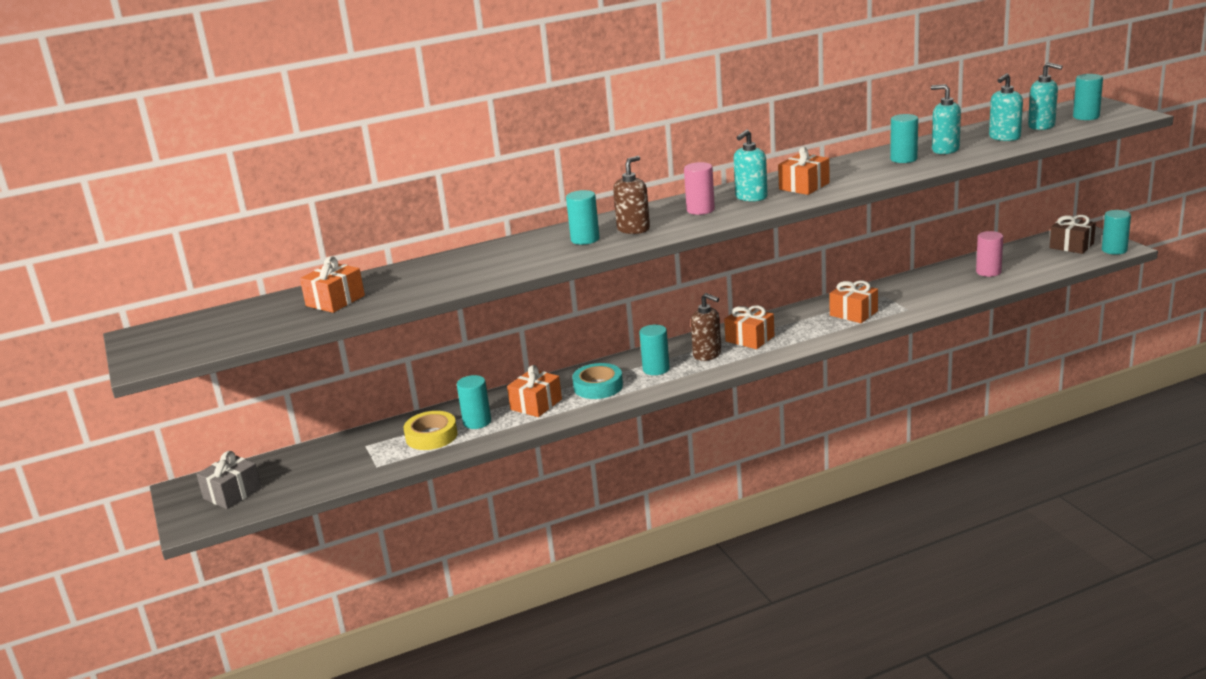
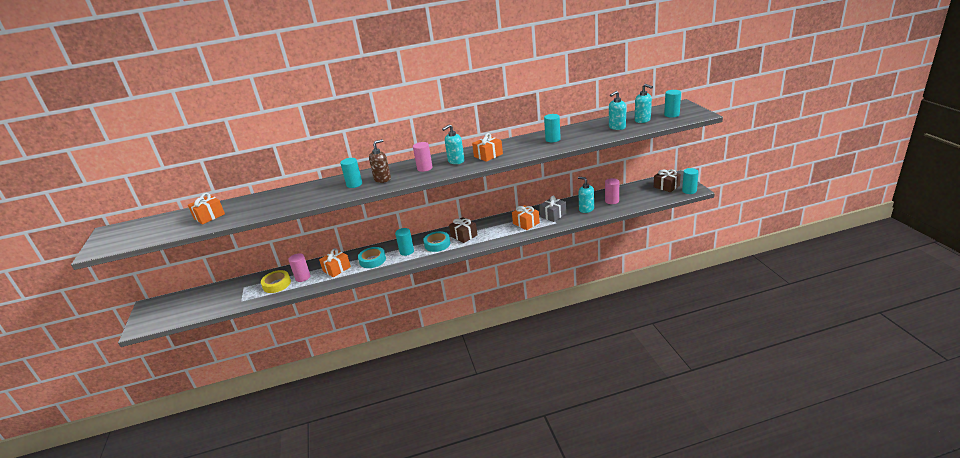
camera: 10 degrees right, 5 degrees up
grey gift [196,451,262,509] -> grey gift moved to [539,196,566,222]
turquoise cylinder [457,375,491,429] -> pink cylinder [289,253,310,282]
brown soap dispenser [691,293,721,361] -> turquoise tape [423,231,450,252]
orange gift [724,305,775,349] -> brown gift [449,217,477,243]
turquoise soap dispenser [931,84,961,154] -> turquoise soap dispenser moved to [578,177,594,213]

